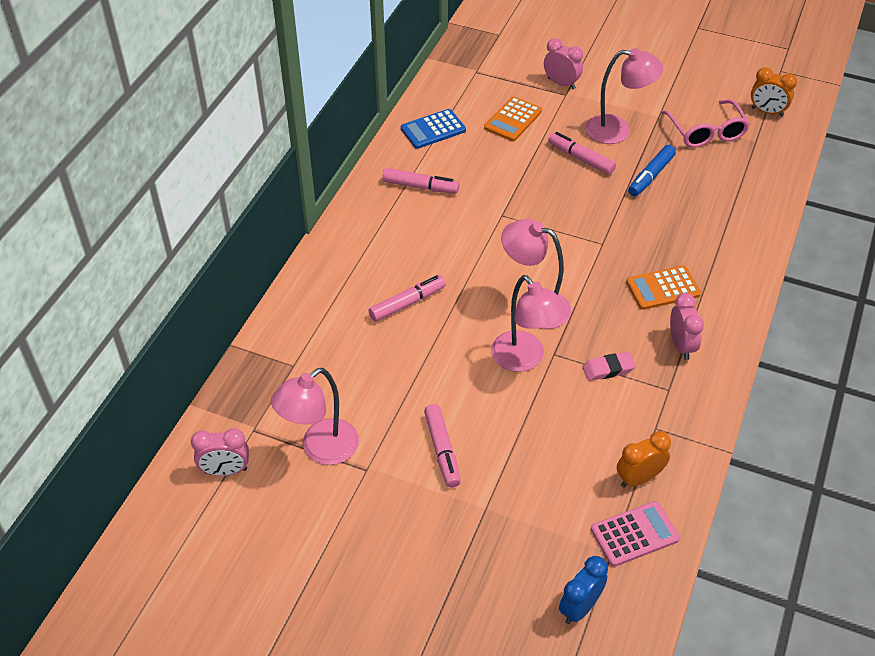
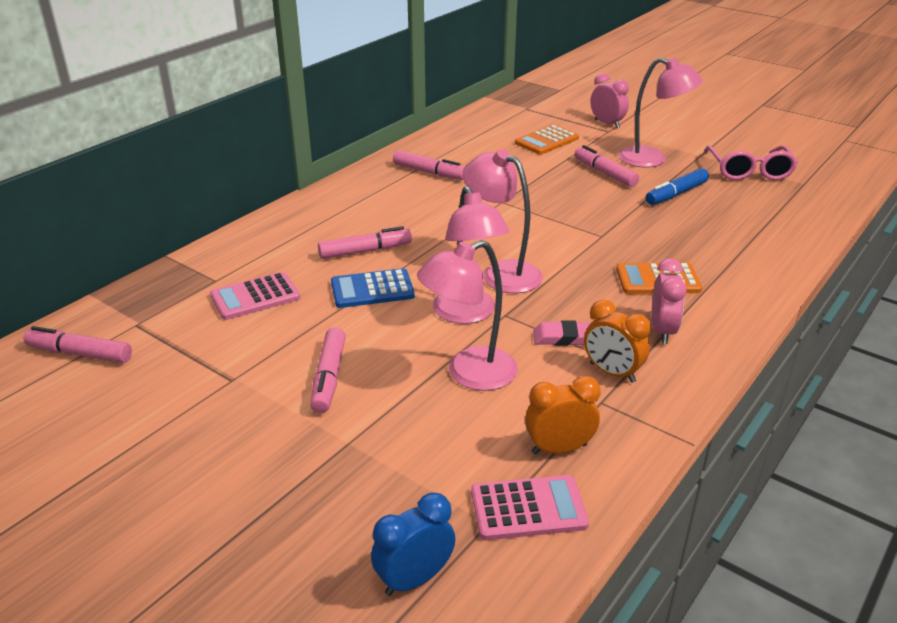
camera: 15 degrees right, 15 degrees down
pink clock [191,428,249,476] -> pink marker [23,326,132,363]
pink lamp [271,368,359,465] -> pink lamp moved to [417,240,518,391]
blue calculator [401,109,466,149] -> blue calculator moved to [331,268,415,308]
orange clock [751,67,797,117] -> orange clock moved to [584,300,651,383]
none -> pink calculator [210,272,300,320]

